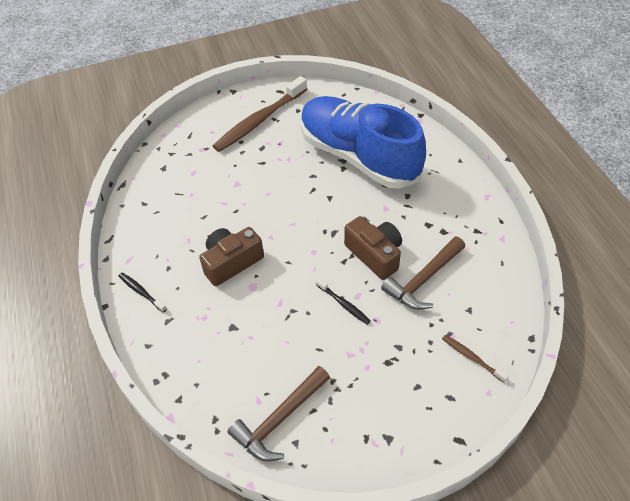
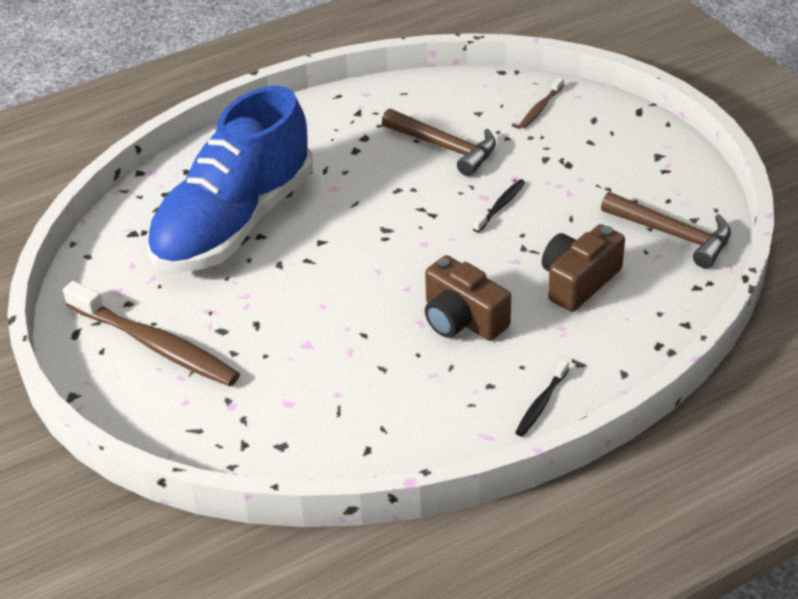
camera: 100 degrees left, 10 degrees down
brown camera [344,216,402,280] -> brown camera moved to [542,224,625,312]

